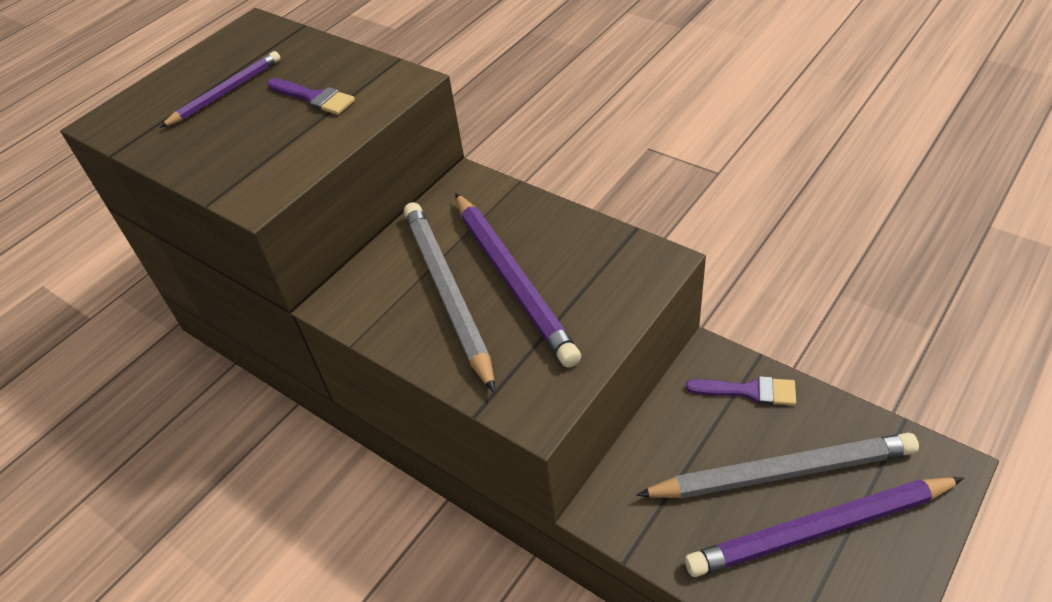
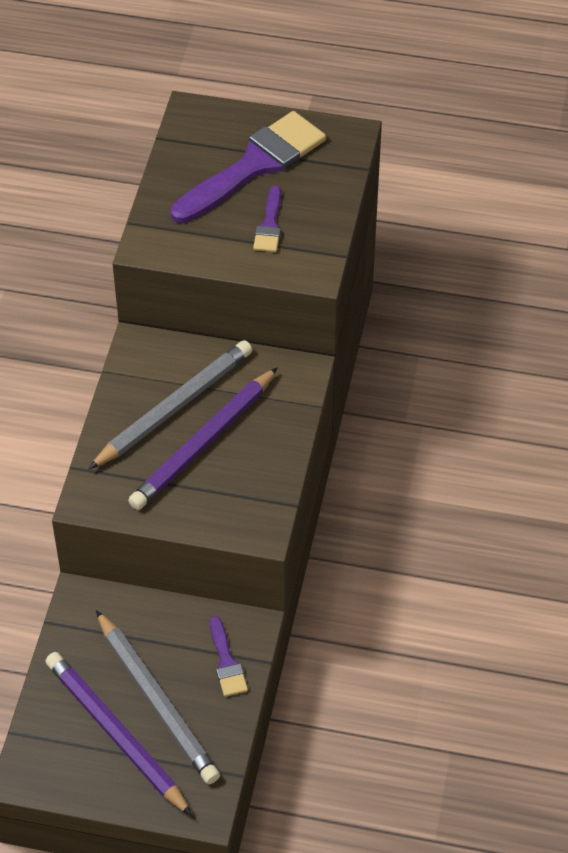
camera: 60 degrees right, 5 degrees up
purple pencil [160,51,281,128] -> purple brush [170,111,326,223]

